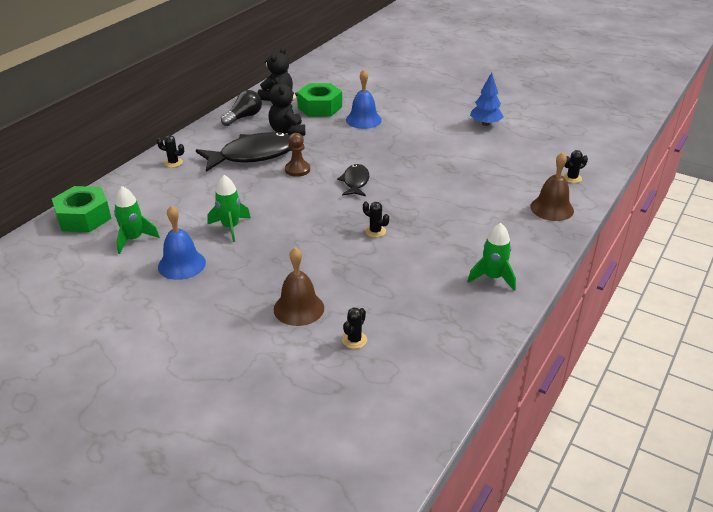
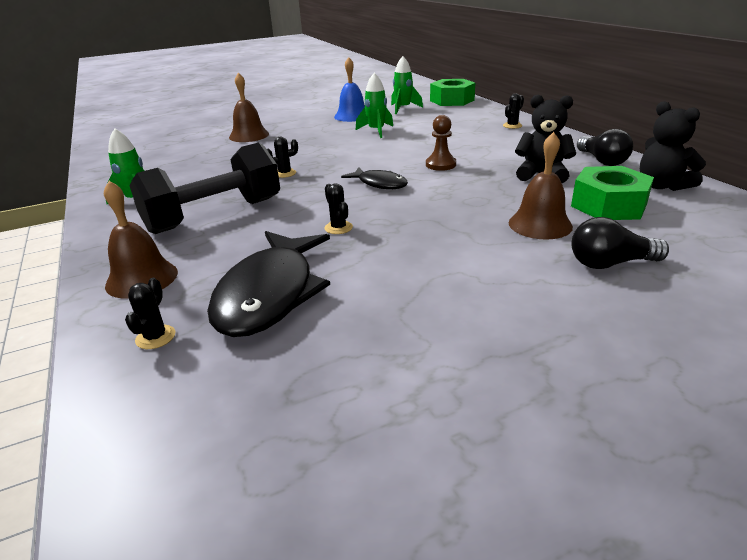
camera: 125 degrees right, 5 degrees down
black fish [196,132,290,172] -> black fish moved to [207,231,330,337]
black cactus [342,308,367,349] -> black cactus moved to [325,183,353,234]
blue bell [346,69,382,129] -> brown bell [509,132,573,240]
blue tree [470,72,503,126] -> none
none -> black dumbbell [130,142,280,234]
none -> black light bulb [571,217,669,269]

